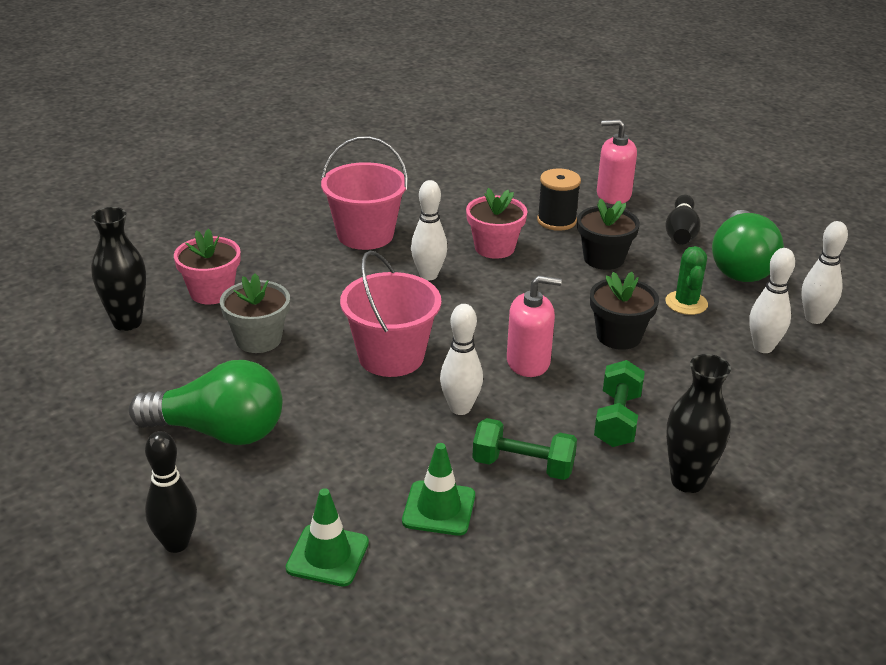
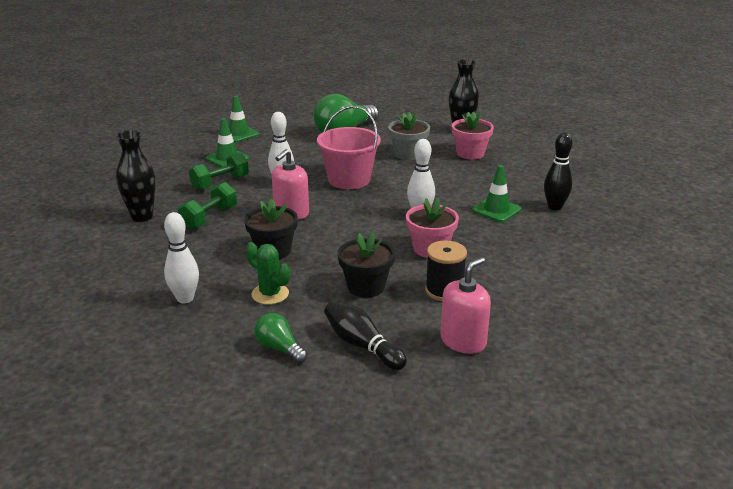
camera: 125 degrees right, 5 degrees down
black bowling pin [145,431,197,553] -> black bowling pin moved to [544,132,572,211]
pink bucket [321,136,408,250] -> green traffic cone [472,165,521,222]
green dumbbell [594,360,645,447] -> green dumbbell turned 75 degrees clockwise [178,182,237,230]
green light bulb [712,210,784,282] -> green light bulb [255,313,307,364], size x0.50
white bowling pin [801,221,848,324] -> none

